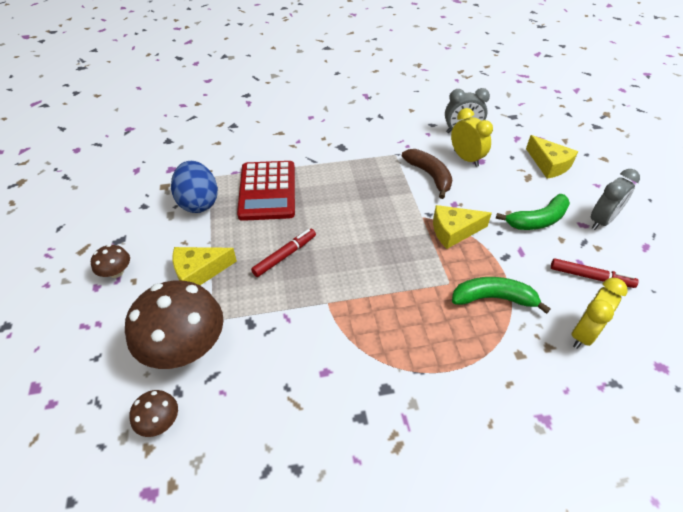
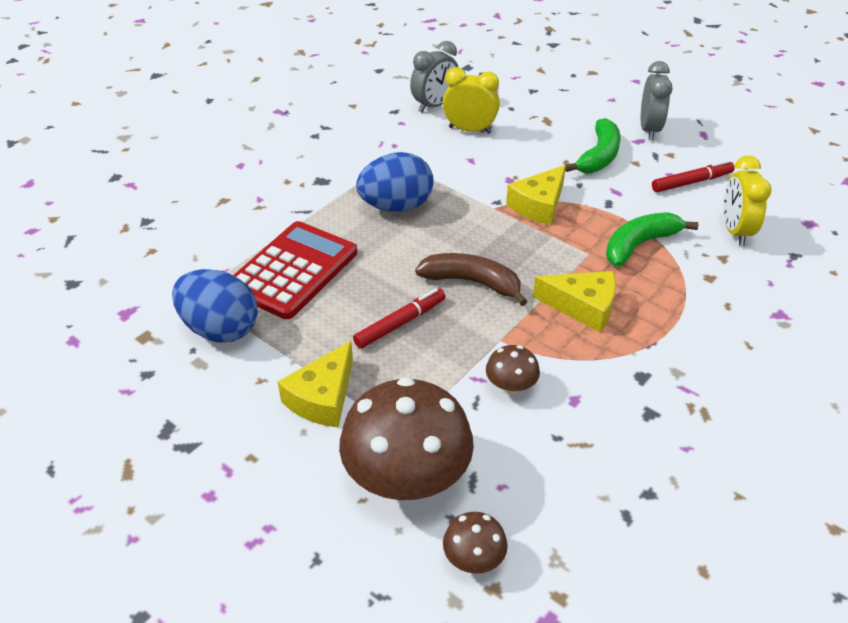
camera: 40 degrees left, 5 degrees down
brown mushroom [91,244,130,278] -> brown mushroom moved to [486,345,540,394]
red calculator [237,161,295,221] -> red calculator turned 105 degrees counterclockwise [233,221,357,319]
red marker [251,229,316,277] -> red marker turned 45 degrees clockwise [353,288,446,349]
brown banana [402,149,452,199] -> brown banana moved to [415,253,528,306]
yellow cheese [526,135,578,179] -> yellow cheese moved to [533,271,616,332]
none -> blue egg [356,152,434,212]

